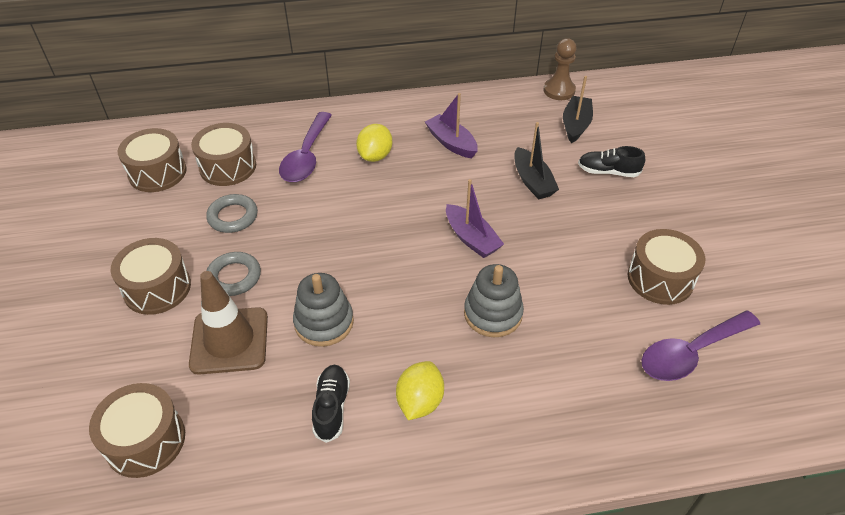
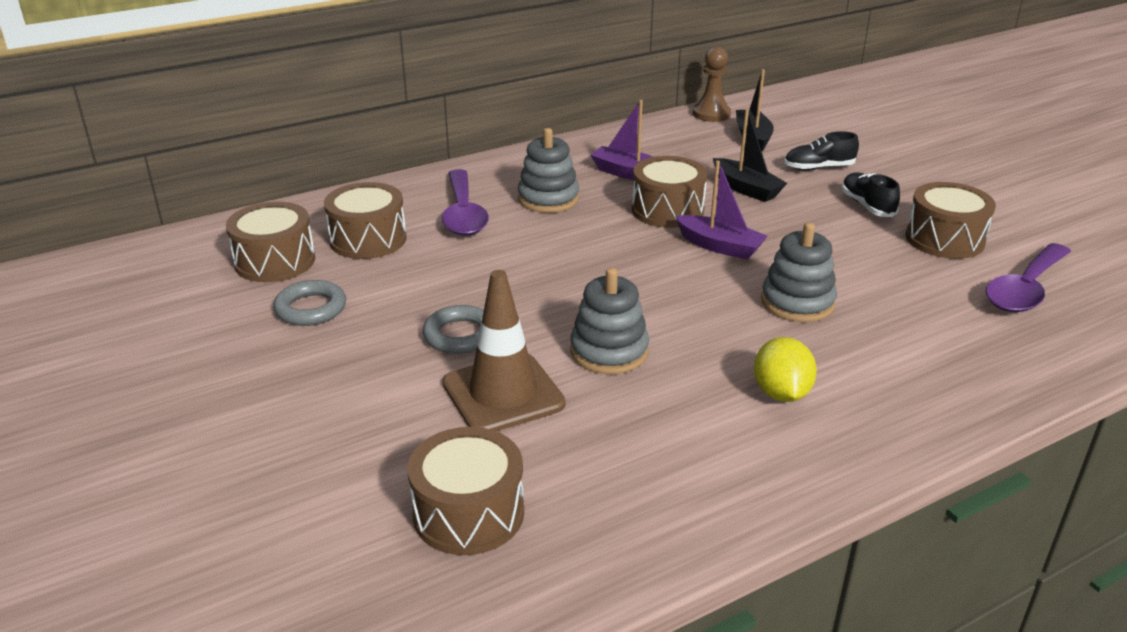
camera: 20 degrees left, 15 degrees down
brown drum [111,238,191,315] -> brown drum moved to [632,156,707,228]
grey ring [206,194,258,233] -> grey ring moved to [273,280,346,326]
black shoe [312,365,350,443] -> black shoe moved to [842,172,900,217]
yellow lemon [356,124,392,162] -> grey stacking toy [518,128,579,213]

